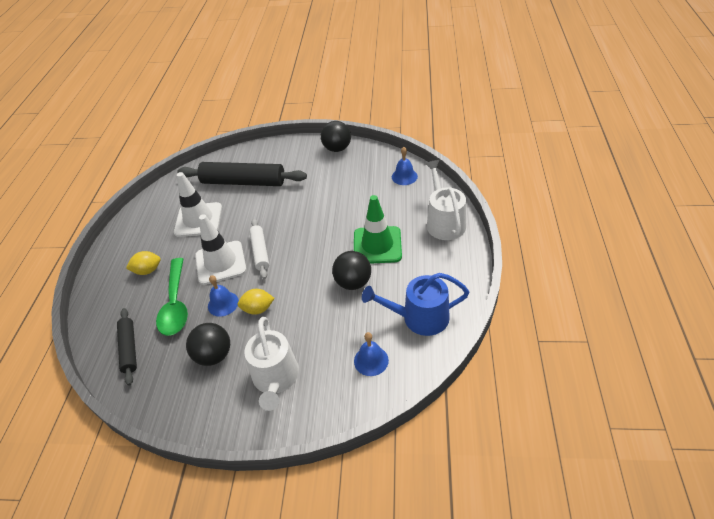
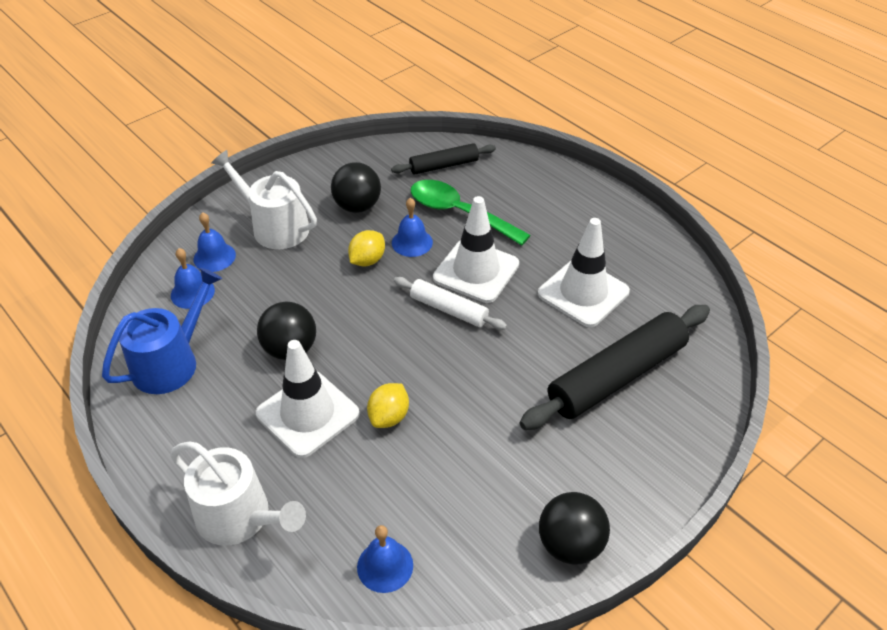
camera: 130 degrees right, 0 degrees up
black rolling pin [117,308,137,386] -> black rolling pin turned 45 degrees counterclockwise [391,143,496,175]
yellow lemon [126,251,161,275] -> yellow lemon moved to [367,383,409,428]
green traffic cone [354,195,402,264] -> white traffic cone [256,340,360,458]
none -> blue bell [193,212,236,272]

